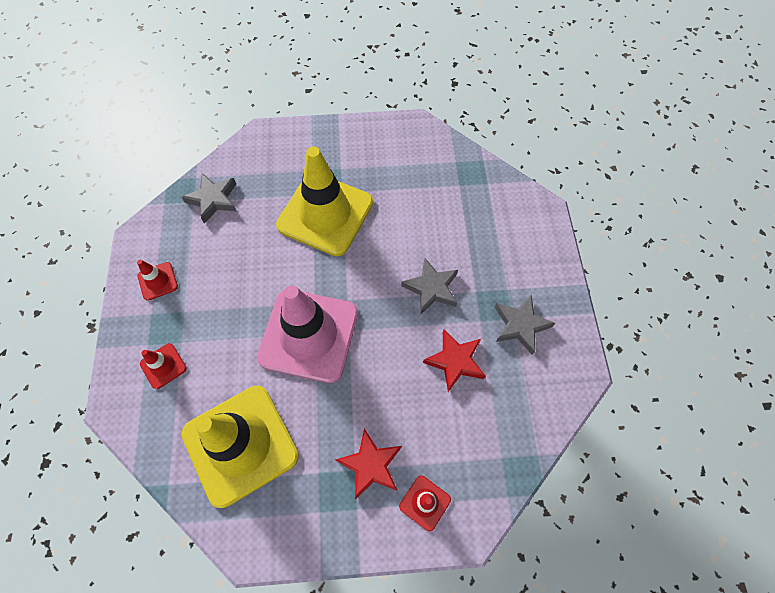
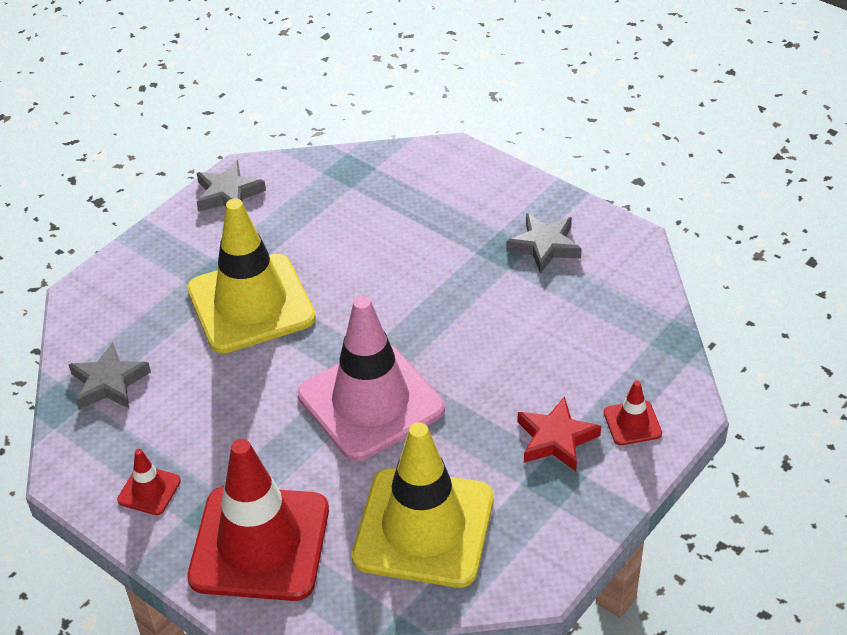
camera: 45 degrees left, 20 degrees down
red traffic cone [140,343,187,389] -> red traffic cone [187,439,329,601], size x2.40
grey star [401,257,458,314] -> grey star moved to [197,160,266,212]
red star [423,330,485,392] -> none

